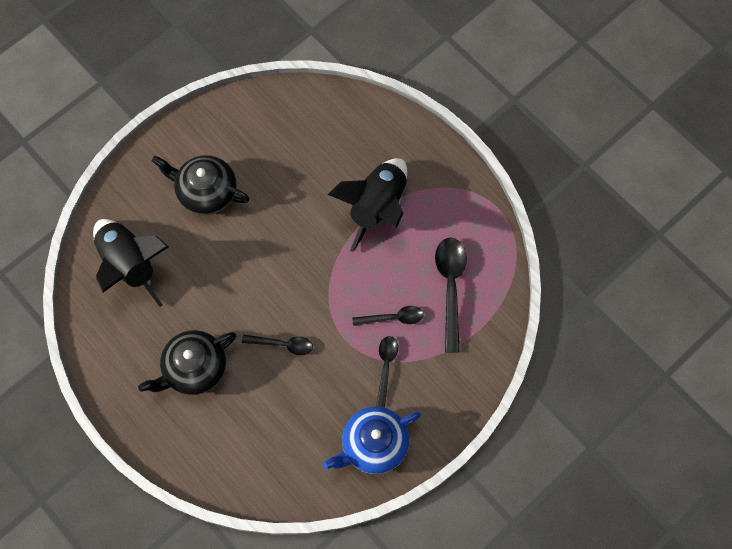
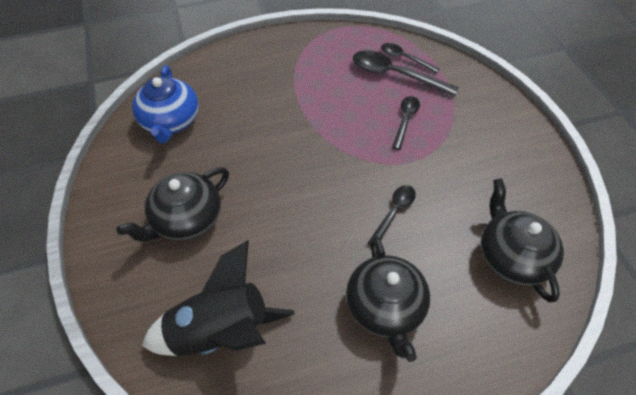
camera: 65 degrees left, 15 degrees down
blue teapot [323,406,421,474] -> blue teapot moved to [132,65,199,143]
black rocket [327,158,407,252] -> none
black spoon [376,336,398,407] -> black spoon moved to [381,43,440,73]
none -> black teapot [480,178,564,303]

